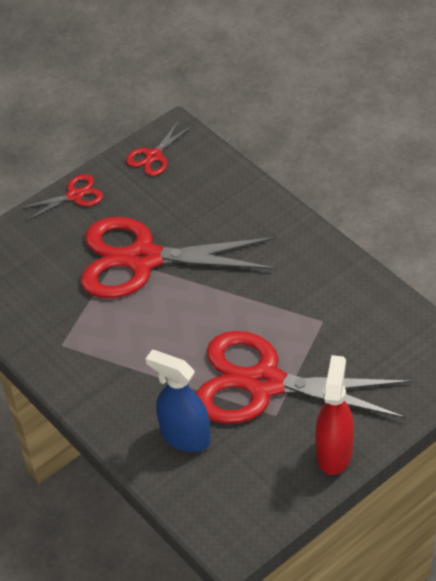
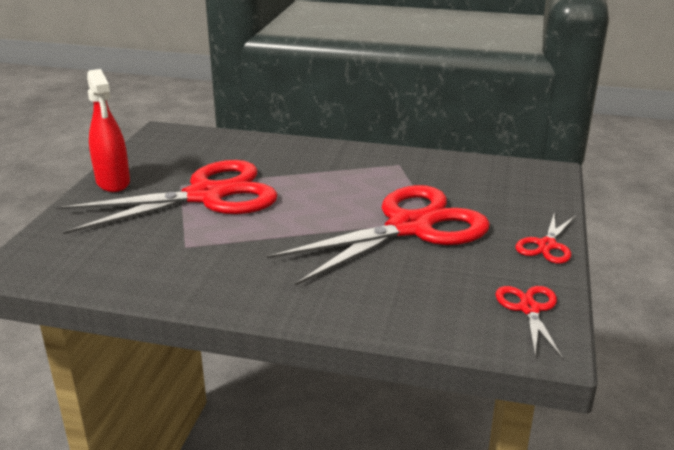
camera: 140 degrees right, 20 degrees down
blue spray bottle [146,350,210,452] -> none

